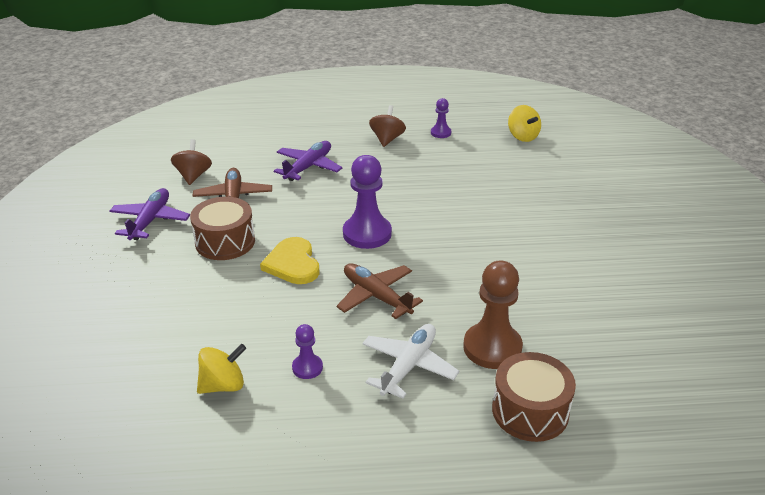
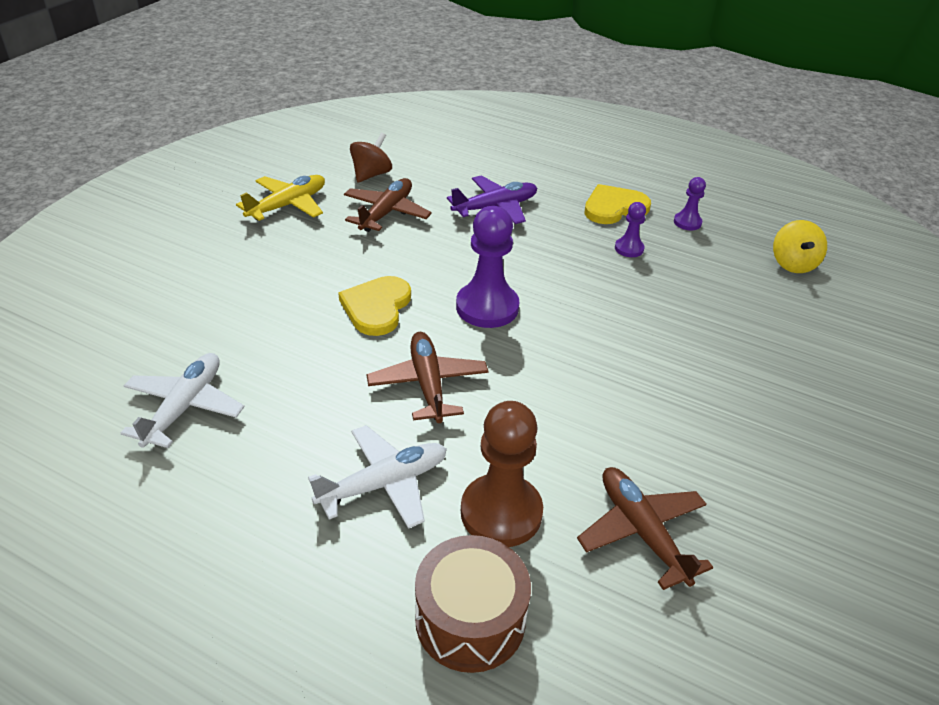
camera: 30 degrees right, 5 degrees up
purple plane [109,188,190,240] -> yellow plane [236,175,325,221]
brown drum [190,197,255,260] -> none
yellow spinning top [197,344,246,394] -> white plane [120,353,245,448]
purple pawn [292,324,323,379] -> purple pawn moved to [615,202,646,257]
brown spinning top [369,105,406,147] -> yellow heart [584,184,651,224]
none -> brown plane [577,467,713,590]

